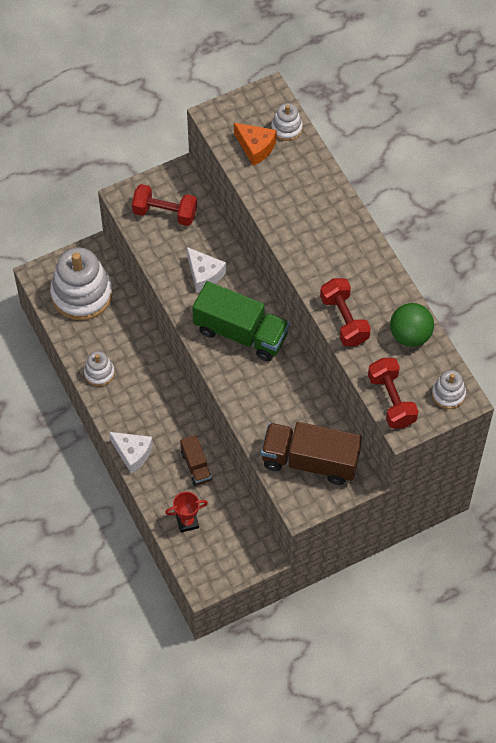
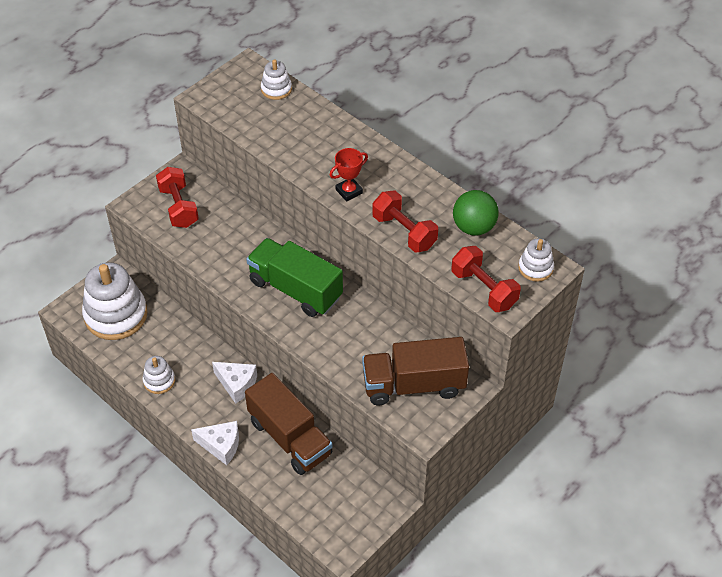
camera: 20 degrees left, 10 degrees down
red dumbbell [132,184,197,226] -> red dumbbell turned 75 degrees clockwise [156,167,199,228]
red trophy [165,492,208,532] -> red trophy moved to [329,148,368,201]
brown truck [180,435,212,486] -> brown truck [245,373,332,475], size x1.95
white cheese [187,247,226,293] -> white cheese moved to [212,362,257,404]
green truck [192,281,289,361] -> green truck turned 150 degrees counterclockwise [246,238,343,317]
orange cheese [234,123,277,166] -> none

